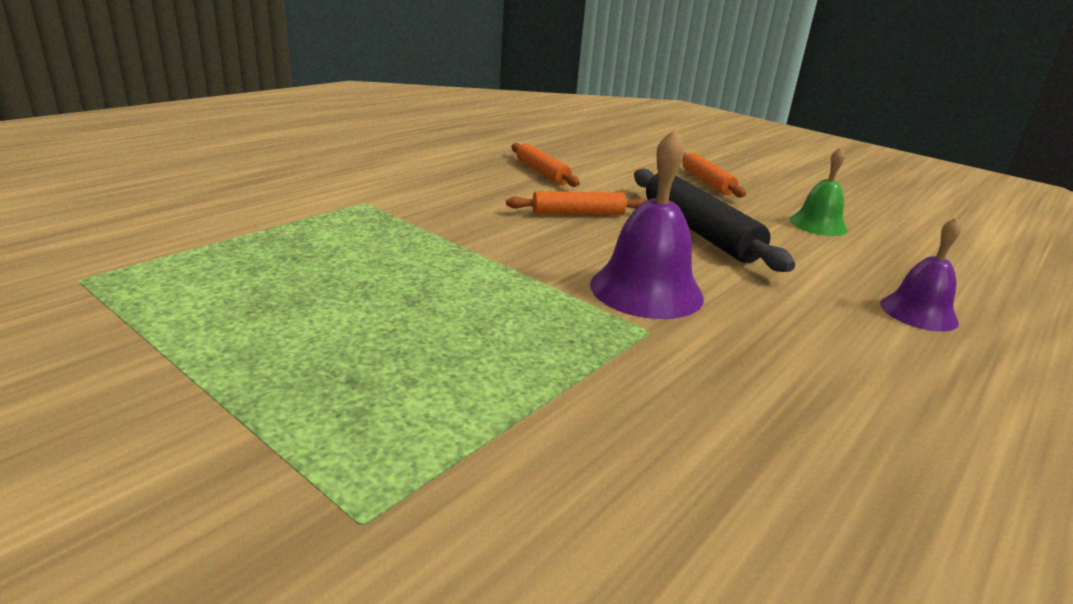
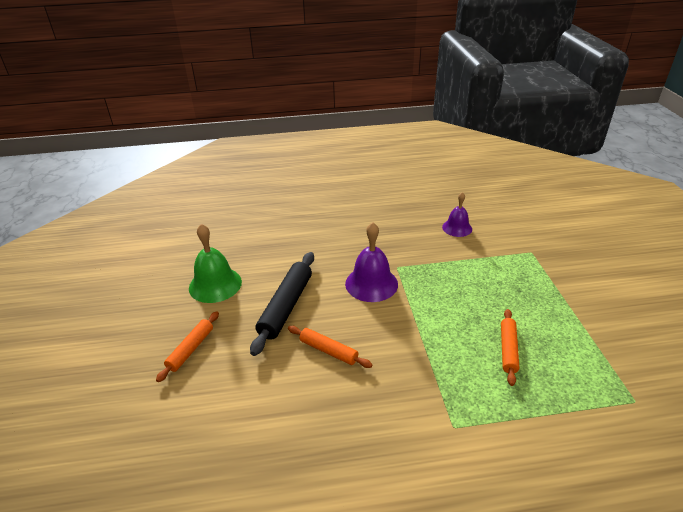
camera: 135 degrees left, 10 degrees up
orange rolling pin [511,143,580,187] -> orange rolling pin moved to [501,309,519,386]
green bell [790,147,848,236] -> green bell [189,224,242,303], size x1.57
purple bell [880,217,961,331] -> purple bell moved to [442,192,472,237]

